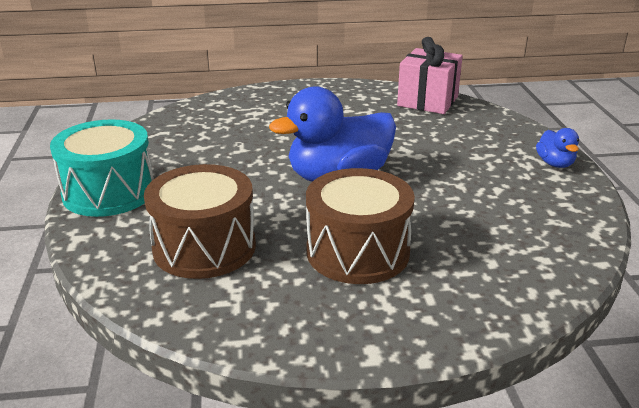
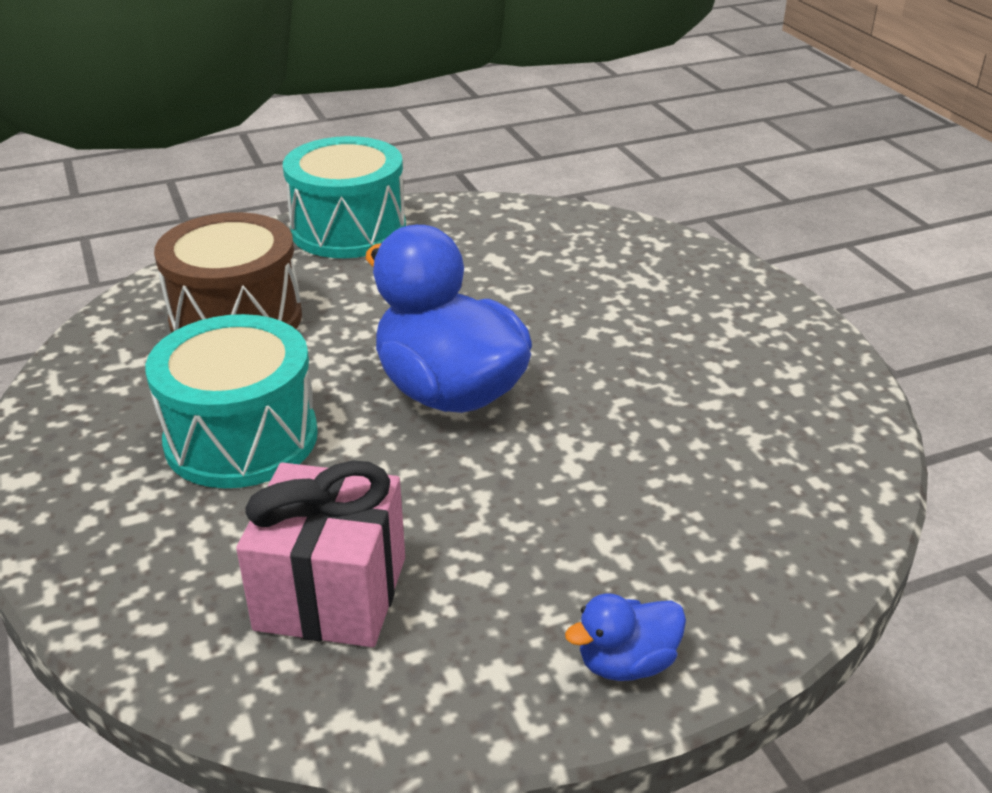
camera: 75 degrees right, 5 degrees up
brown drum [306,168,415,284] -> turquoise drum [145,314,318,488]
pink gift [397,37,463,114] -> pink gift moved to [236,461,405,647]

